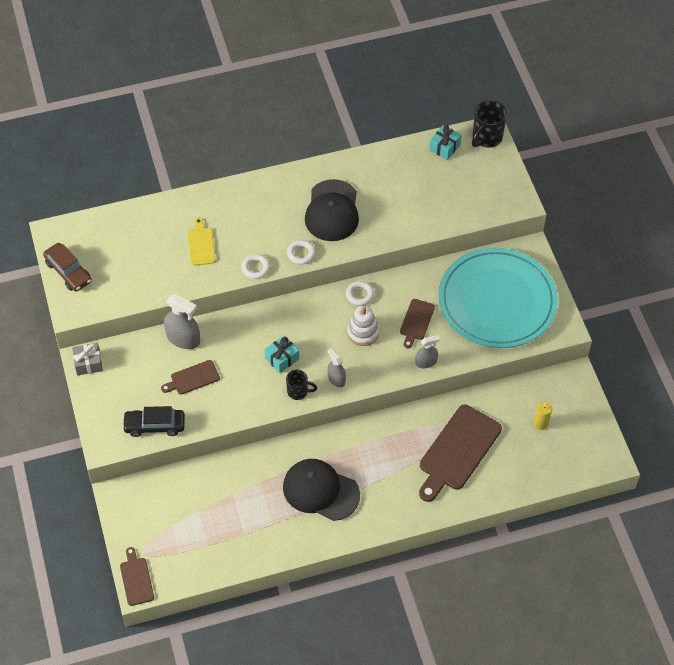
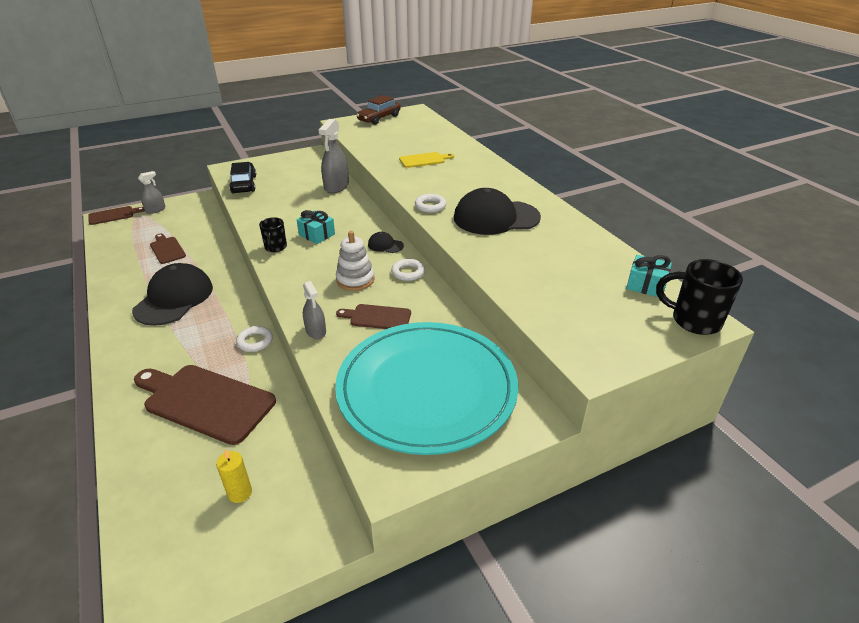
camera: 80 degrees right, 20 degrees down
grey gift [72,343,103,375] -> none
brown cutting board [161,360,220,395] -> brown cutting board moved to [150,234,186,264]
white ring [241,254,270,279] -> white ring moved to [236,326,273,352]
grey spray bottle [327,348,346,387] -> grey spray bottle moved to [138,171,165,214]
none -> black cap [368,232,404,253]

